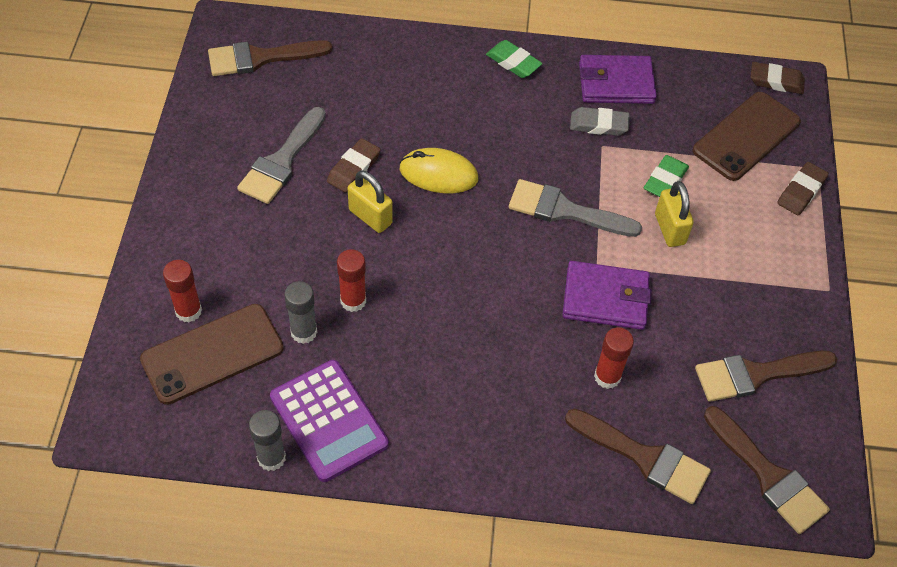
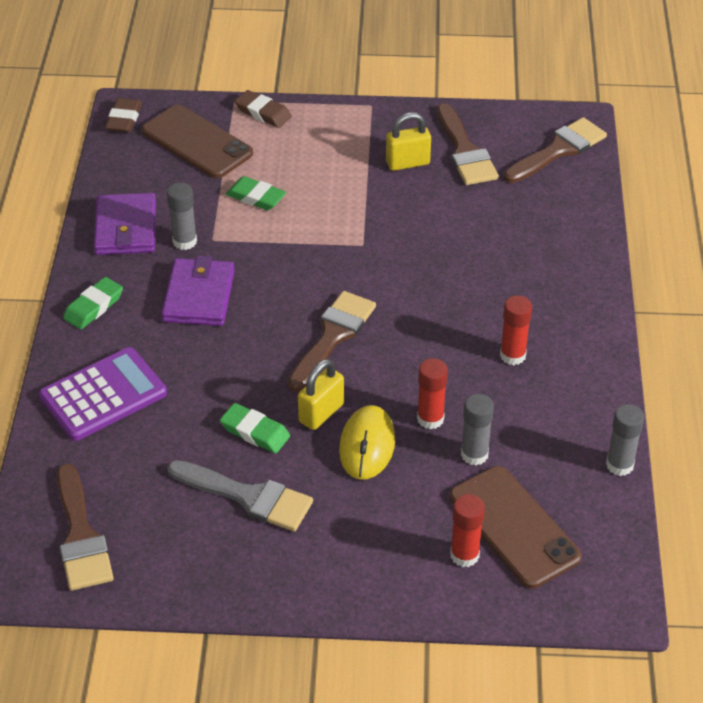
camera: 90 degrees left, 10 degrees down
purple calculator [270,360,389,482] -> purple calculator moved to [39,347,167,441]
brown eraser [327,138,381,193] -> green eraser [220,403,290,453]
yellow mouse [399,148,478,193] -> yellow mouse moved to [339,405,395,480]
grey brush [509,179,642,237] -> none
purple wallet [562,261,652,330] -> purple wallet moved to [161,256,235,326]
brown brush [565,409,711,504] -> brown brush moved to [288,291,376,392]
grey eraser [570,107,630,136] -> grey glue stick [167,182,197,250]
red glue stick [594,327,634,389] -> red glue stick moved to [500,295,532,365]
yellow padlock [655,181,694,247] -> yellow padlock moved to [386,112,431,171]

